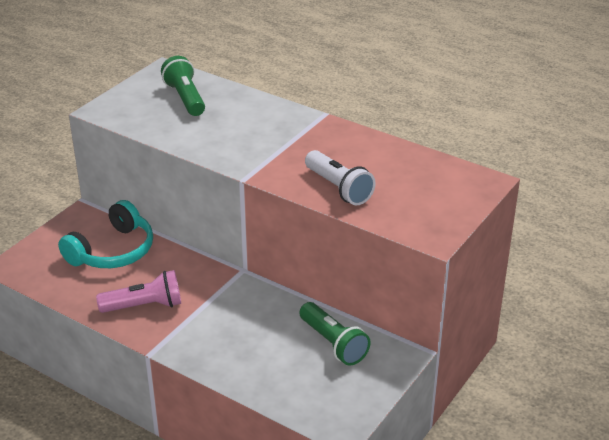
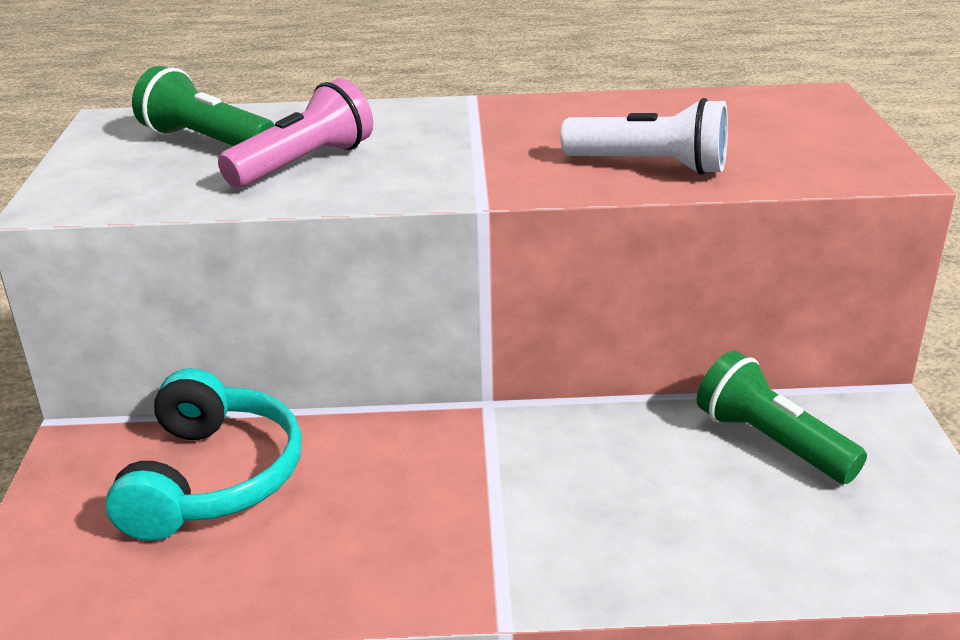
camera: 35 degrees left, 5 degrees down
pink flashlight [96,270,181,313] -> pink flashlight moved to [218,78,373,188]
green flashlight [299,302,371,366] -> green flashlight turned 150 degrees counterclockwise [697,351,867,484]

